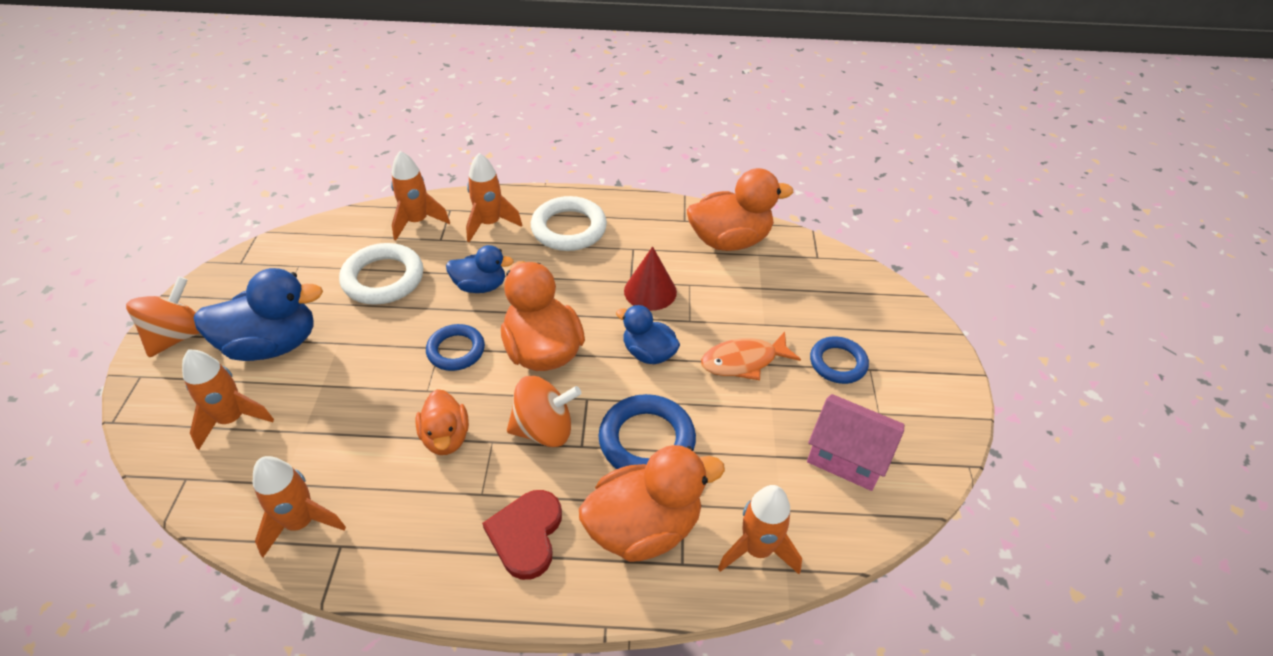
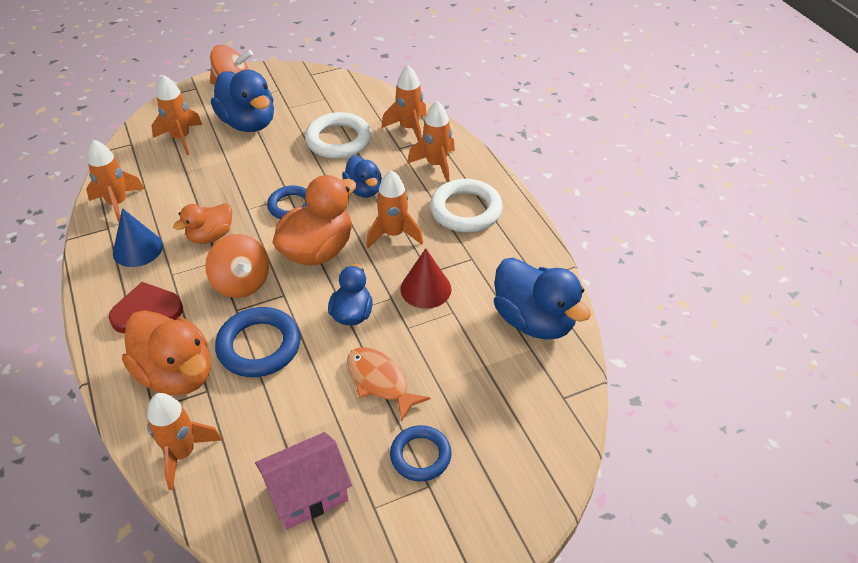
camera: 65 degrees right, 0 degrees up
orange duck [687,168,793,251] -> blue duck [494,258,591,339]
pink house [807,394,904,491] -> pink house turned 60 degrees clockwise [255,432,352,530]
none -> blue cone [113,208,163,267]
none -> orange rocket [366,170,423,248]

